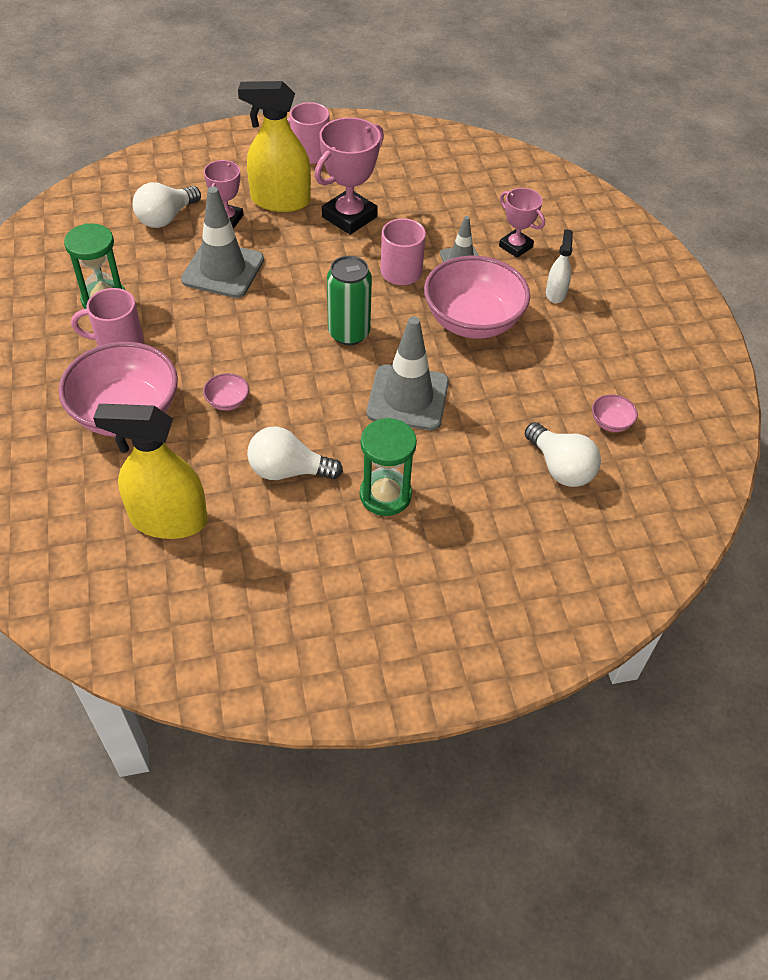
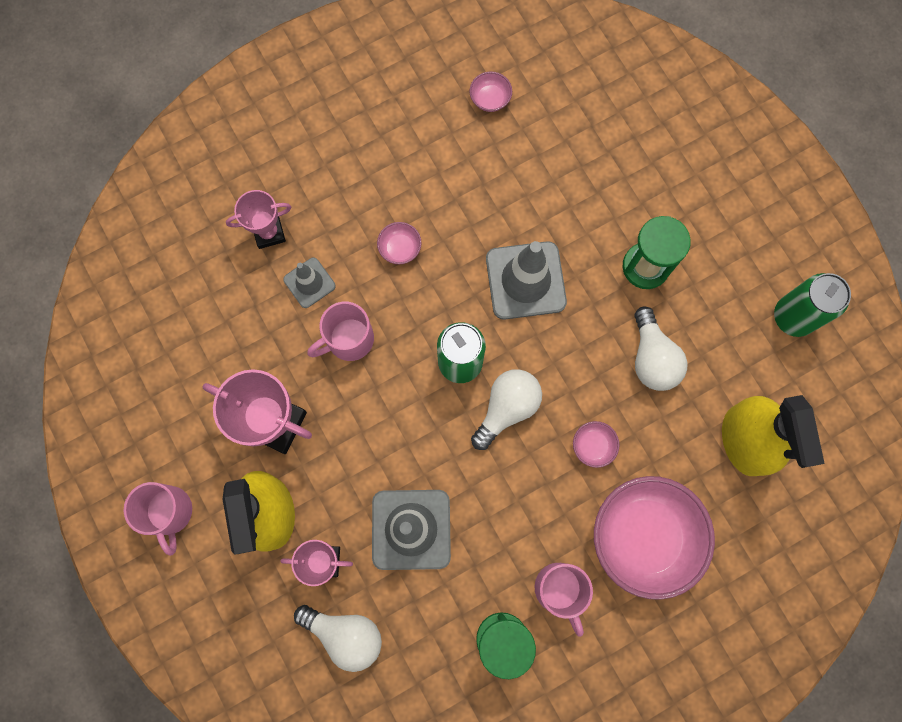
camera: 105 degrees left, 25 degrees up
pink bowl [424,256,530,339] -> pink bowl [377,222,421,264], size x0.40
pink trophy [499,188,545,258] -> pink trophy turned 45 degrees clockwise [226,190,291,249]
white light bulb [525,422,601,487] -> white light bulb moved to [471,369,542,450]
white spray bottle [546,229,573,303] -> none
none -> green can [774,273,851,337]

